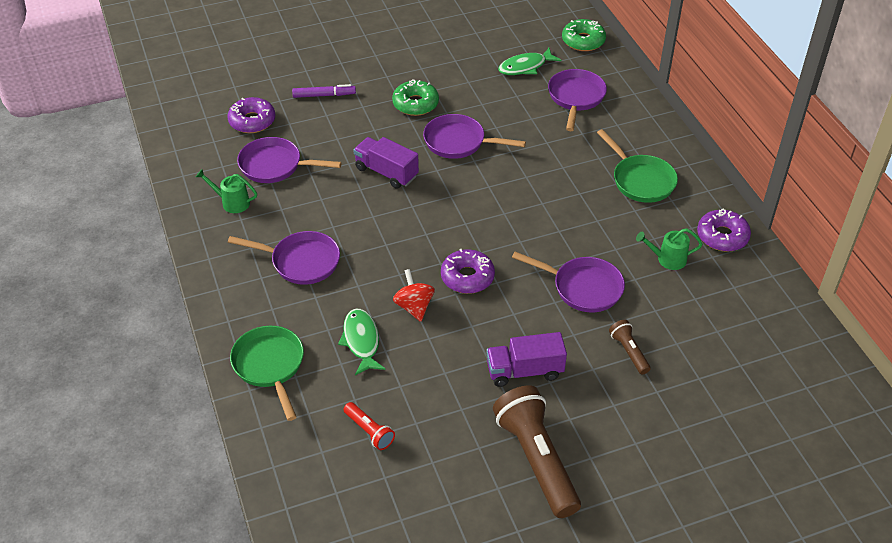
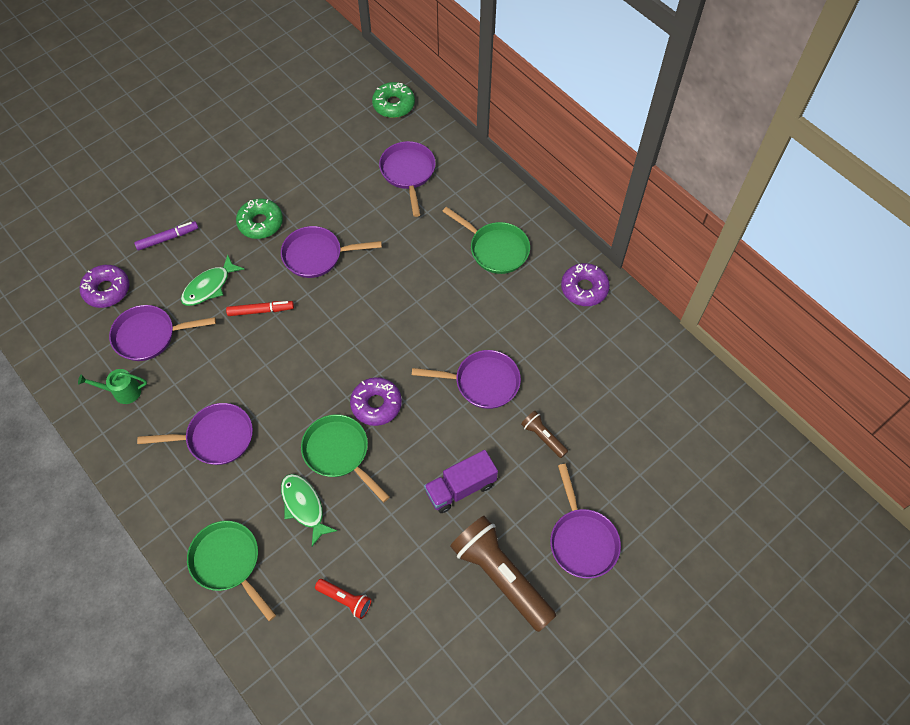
camera: 20 degrees left, 15 degrees up
purple truck [354,137,419,189] -> red marker [226,301,294,316]
red spinning top [393,269,435,322] -> green pan [301,414,390,502]
green fish [498,48,561,75] -> green fish moved to [181,255,244,306]
green watering can [636,228,702,270] -> none
none -> purple pan [550,464,621,579]

